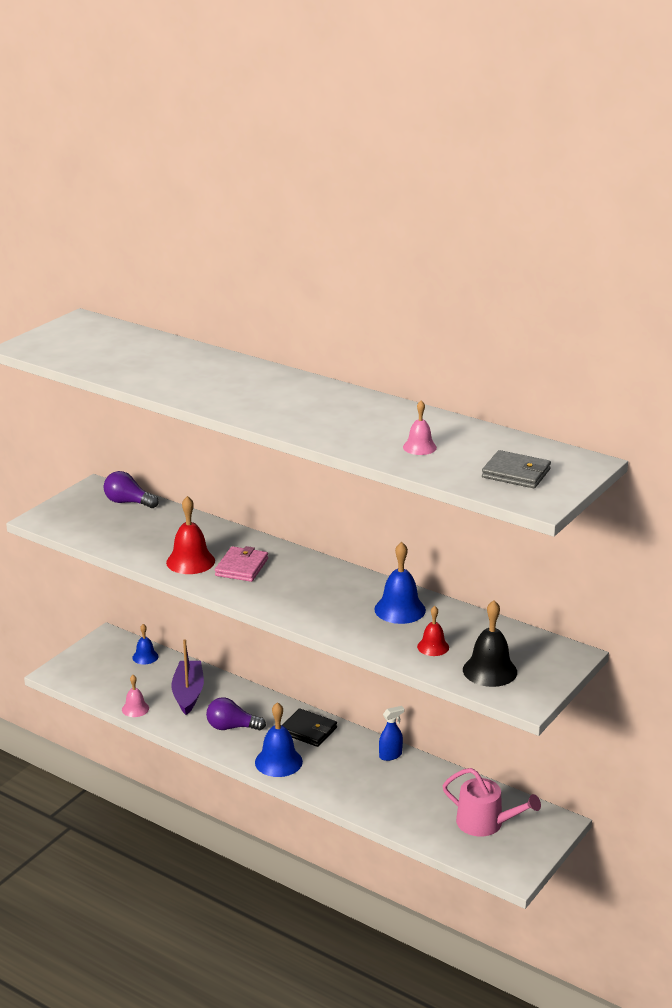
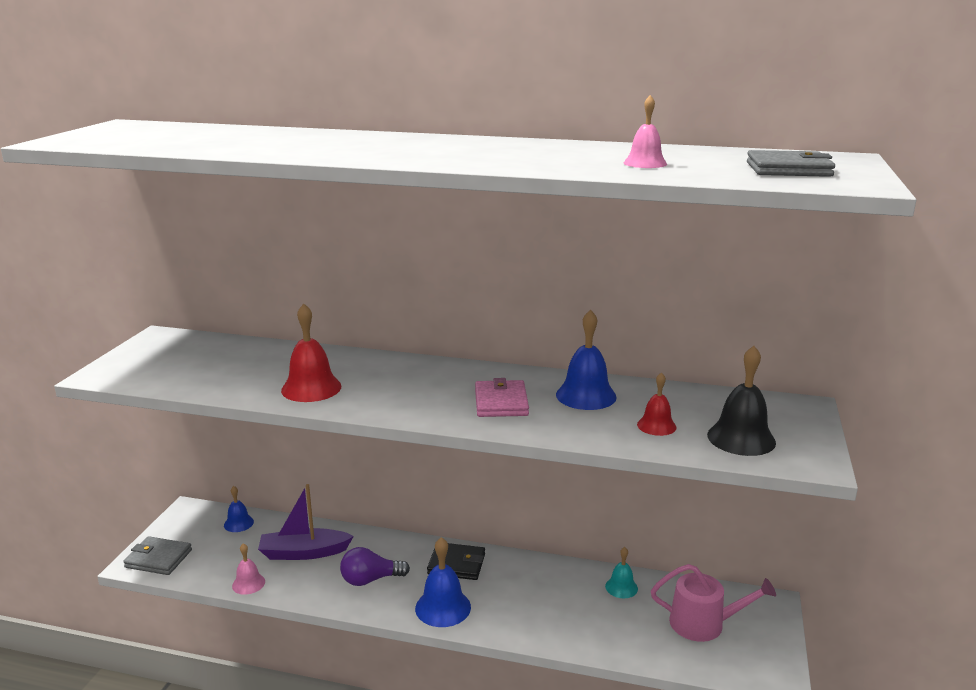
camera: 20 degrees left, 5 degrees down
purple light bulb [104,471,159,508] -> none
purple boat [171,639,204,715] -> purple boat turned 75 degrees counterclockwise [258,484,354,560]
pink wallet [215,546,268,582] -> pink wallet moved to [475,378,529,417]
blue spray bottle [379,706,404,761] -> none
none -> grey wallet [123,536,192,575]
none -> turquoise bell [605,547,638,598]

